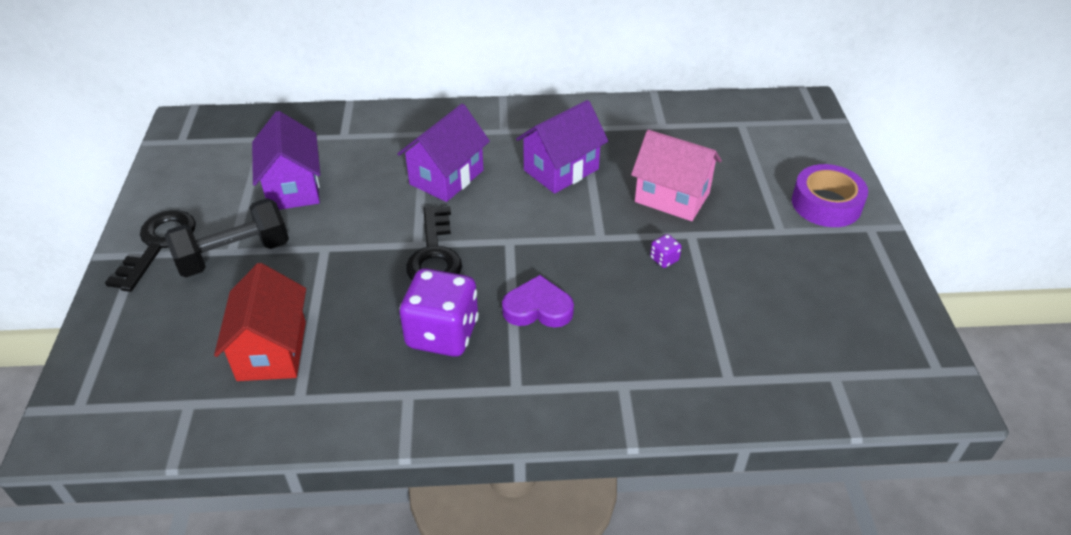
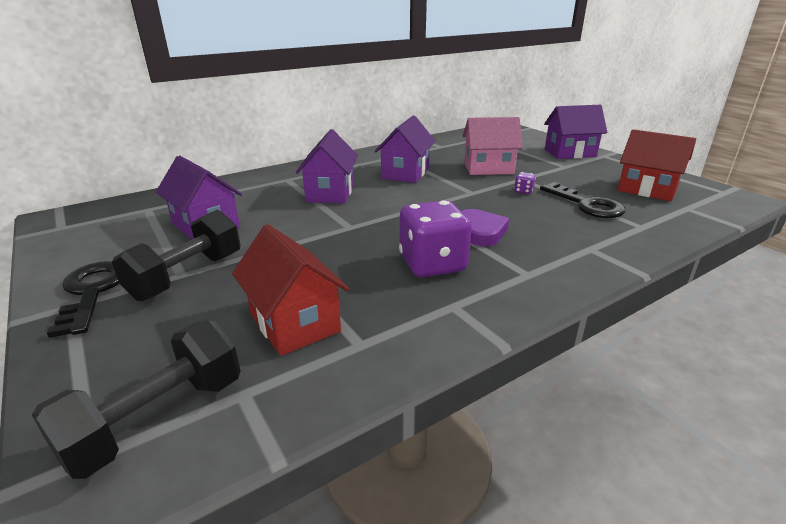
camera: 30 degrees left, 15 degrees down
black key [406,206,462,280] -> black key moved to [540,182,625,218]
purple heart [502,275,574,328] -> purple heart turned 105 degrees clockwise [462,209,509,246]
purple tape [792,164,868,227] -> purple house [544,105,607,159]
none -> black dumbbell [32,320,240,479]
none -> red house [618,129,696,201]

